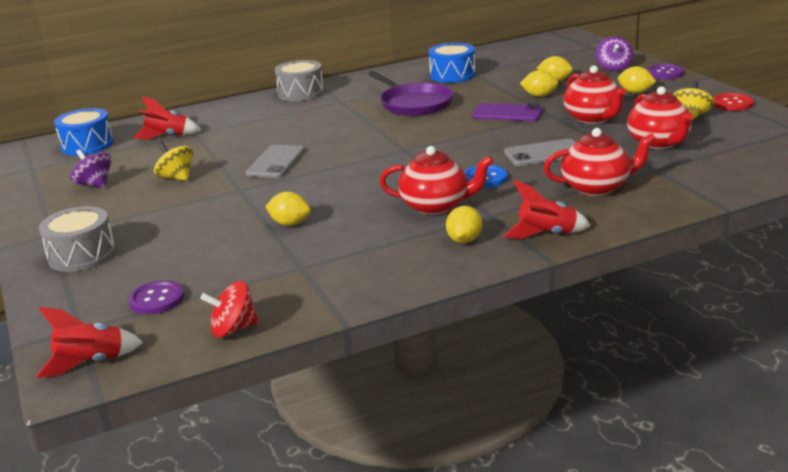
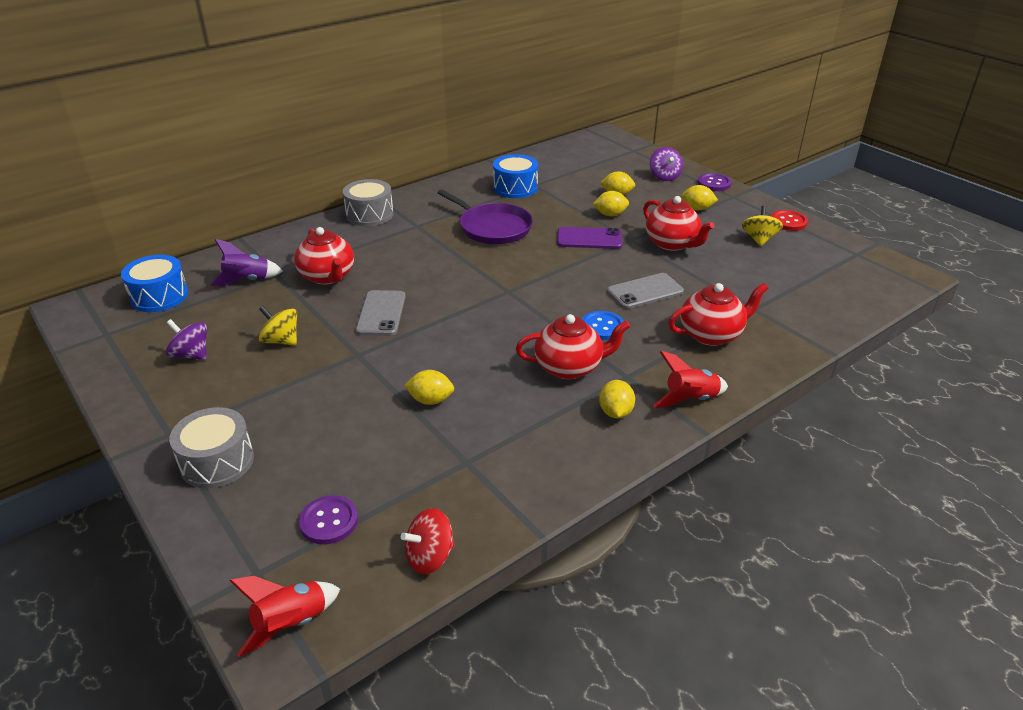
camera: 15 degrees left, 10 degrees up
red rocket [133,96,201,140] -> purple rocket [210,239,283,286]
red teapot [627,86,693,149] -> red teapot moved to [294,227,354,285]

